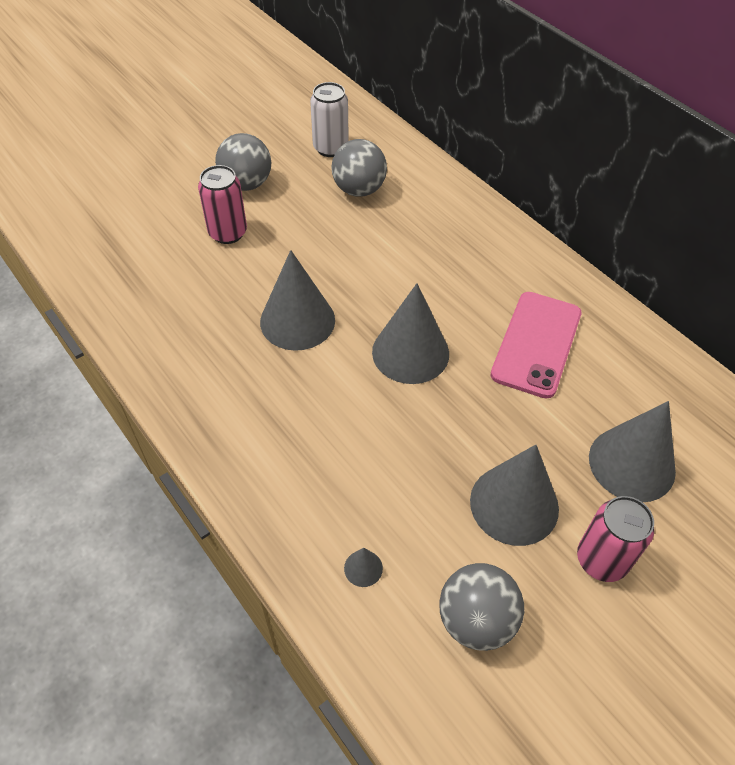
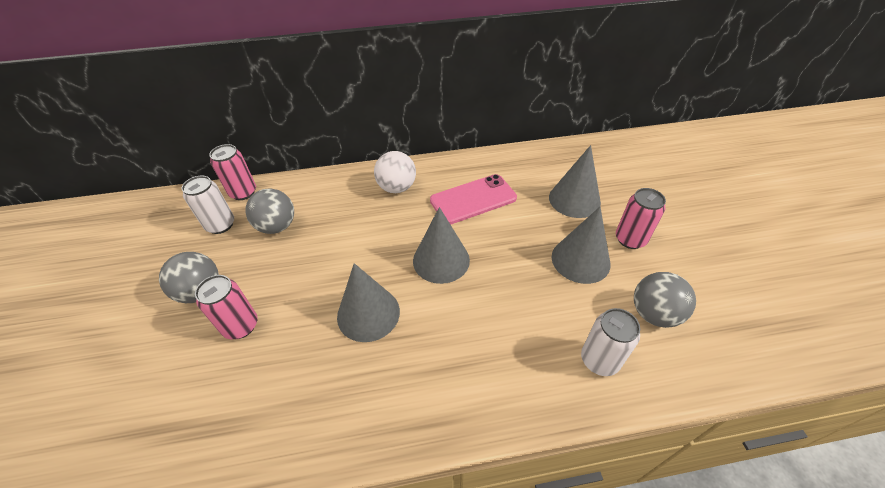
camera: 60 degrees left, 5 degrees down
grey cone [344,548,383,587] -> white can [581,308,640,376]
pink phone [490,292,582,399] -> pink phone turned 75 degrees counterclockwise [430,174,517,225]
none -> pink can [210,144,256,200]
none -> white ball [374,151,416,193]

